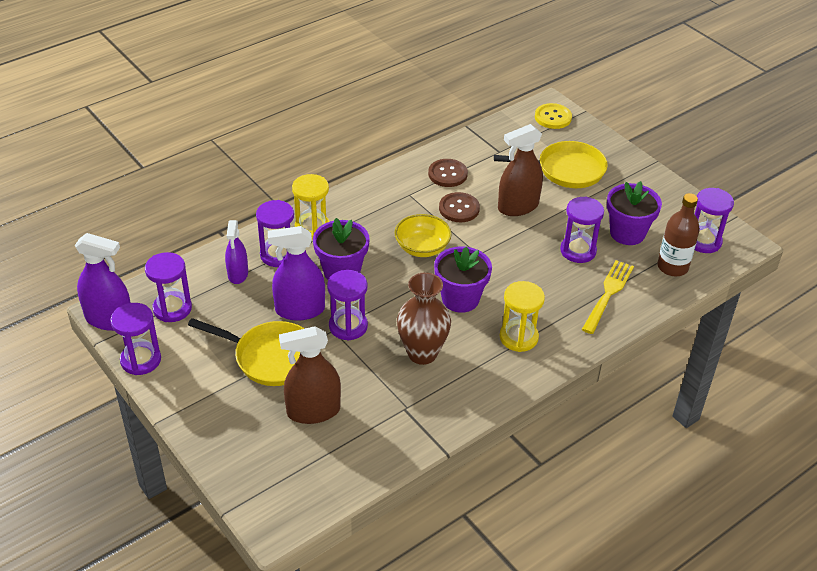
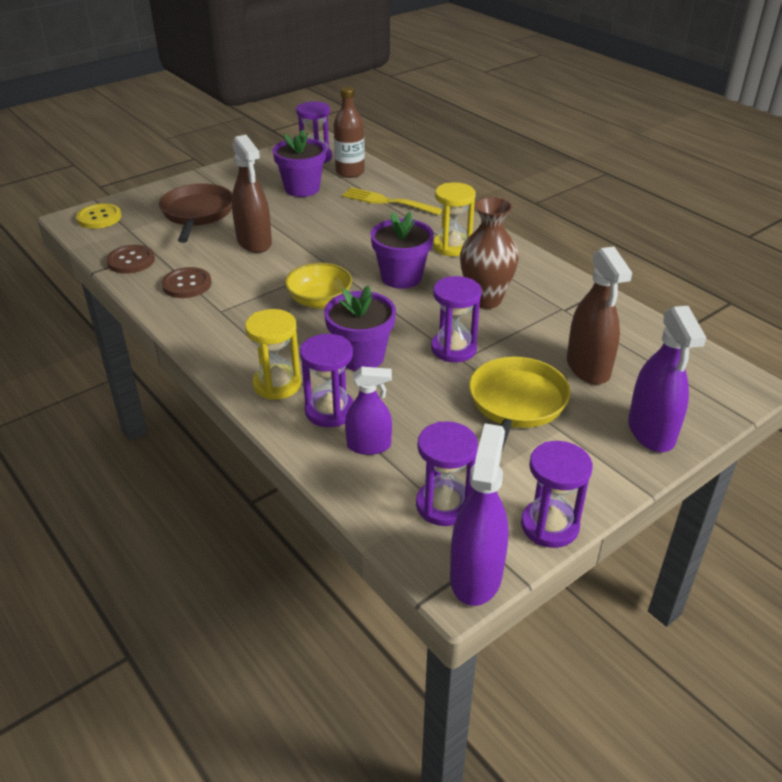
camera: 90 degrees left, 5 degrees down
purple spray bottle [268,226,325,320] -> purple spray bottle moved to [628,306,707,452]
brown button [439,192,480,222] -> brown button moved to [106,245,155,274]
yellow pan [494,141,608,188] -> brown pan [159,183,233,243]
purple hourglass [560,196,604,263] -> none

